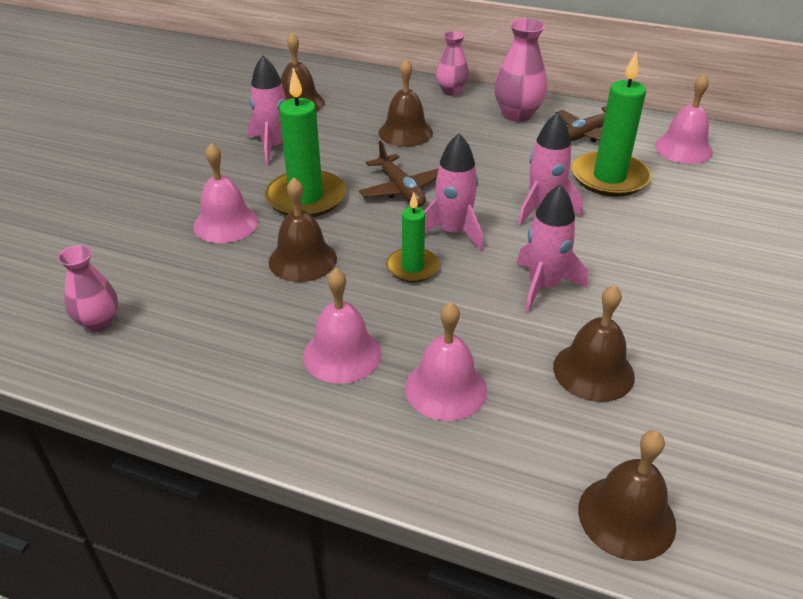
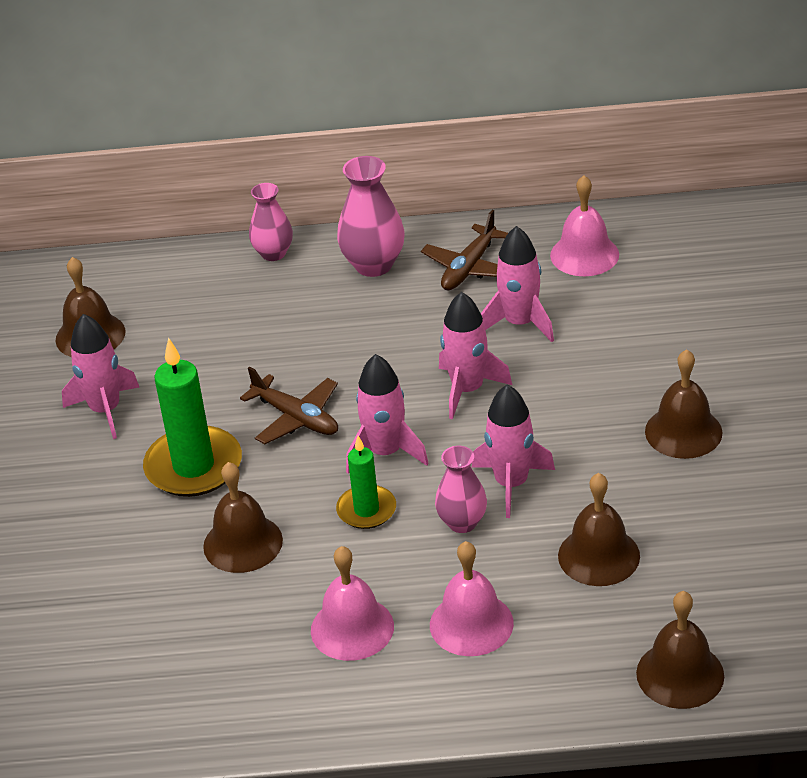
camera: 20 degrees left, 0 degrees up
pink vase [57,245,118,332] -> pink vase moved to [435,446,487,533]
pink bell [193,143,259,243] -> none
brown bell [379,59,433,147] -> brown bell moved to [645,349,723,459]
green candle [572,52,651,197] -> pink rocket [481,226,554,342]

